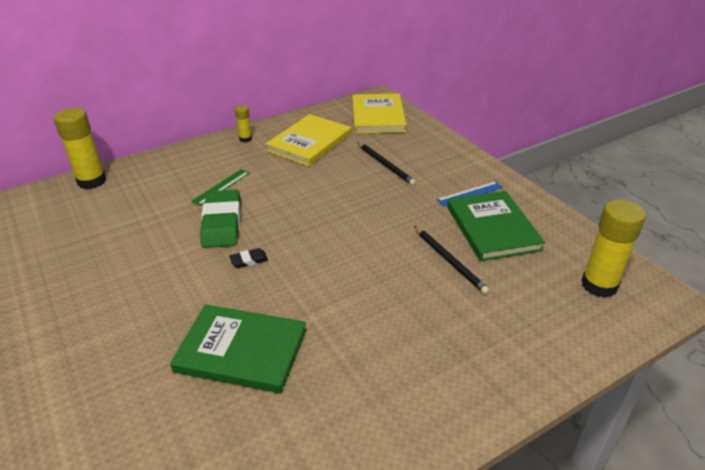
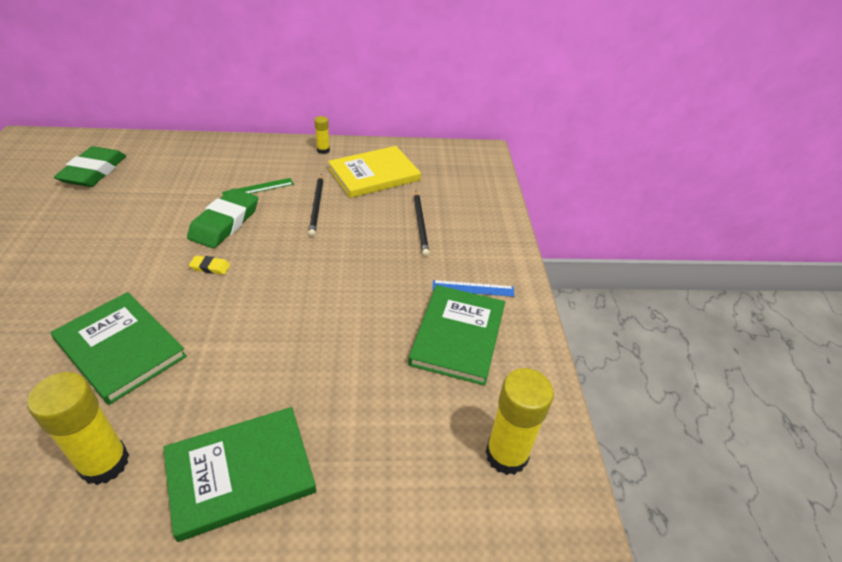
camera: 25 degrees right, 5 degrees up
yellow glue stick [54,108,106,189] -> yellow glue stick moved to [27,372,129,485]
black eraser [229,248,268,268] -> yellow eraser [189,256,230,275]
yellow book [352,93,406,134] -> none
black pencil [414,226,490,295] -> black pencil moved to [309,174,323,237]
none -> green eraser [54,146,126,187]
none -> green book [163,407,316,542]

